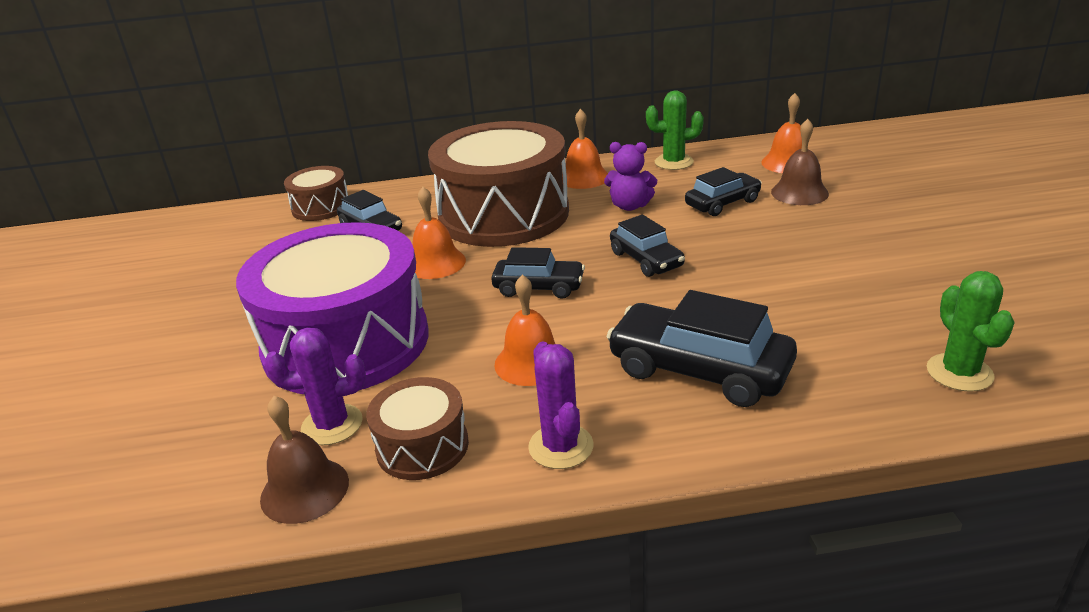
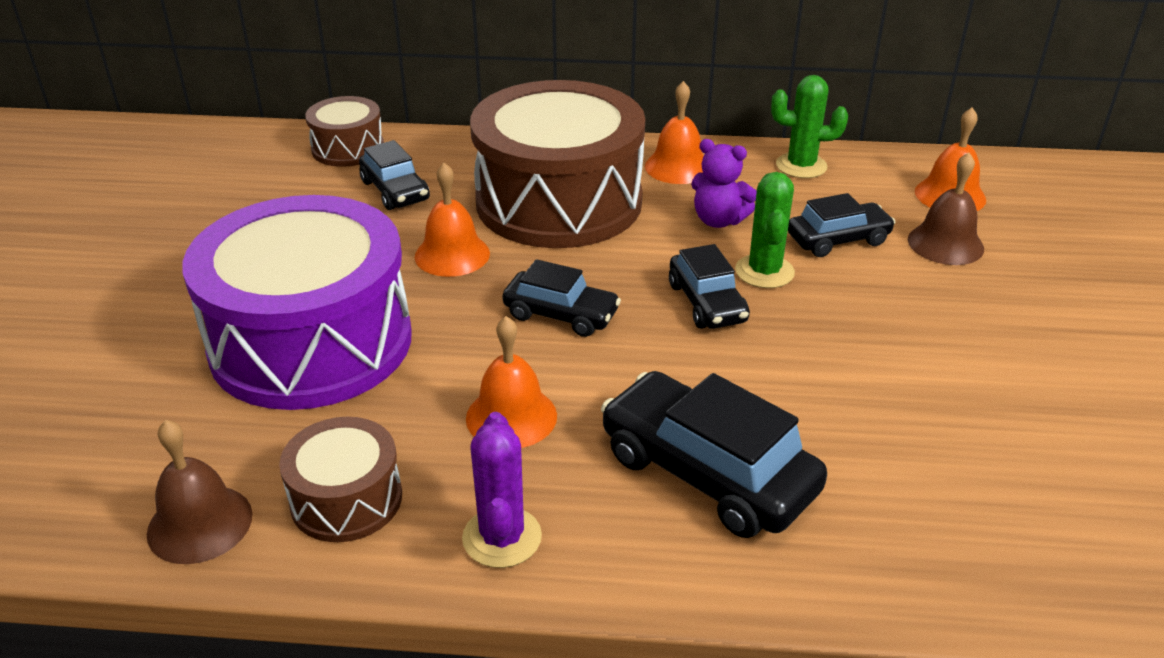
camera: 10 degrees right, 5 degrees up
purple cactus [264,328,366,445] -> none
green cactus [927,271,1015,392] -> green cactus moved to [735,172,795,288]

